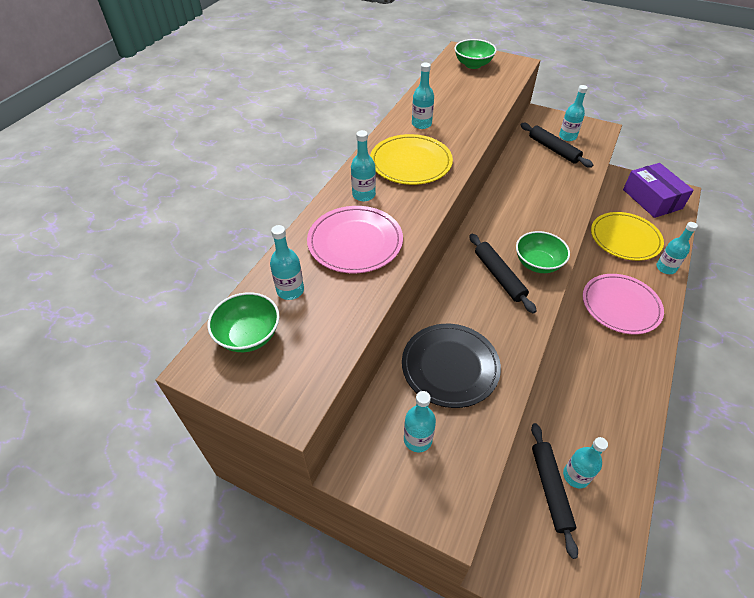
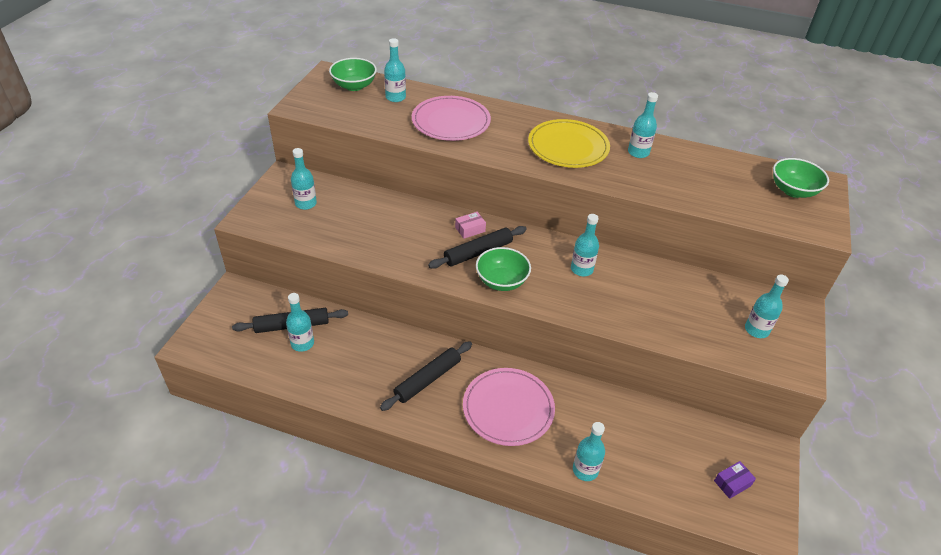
camera: 80 degrees right, 5 degrees down
turquoise bottle [351,130,376,201] -> turquoise bottle moved to [571,214,599,276]
black plate [402,324,501,408] -> none
black rolling pin [521,123,593,168] -> black rolling pin moved to [380,341,472,411]
yellow plate [591,212,664,261] -> none
purple box [623,163,694,218] -> purple box [714,461,756,499], size x0.41
none -> pink box [455,212,486,239]

